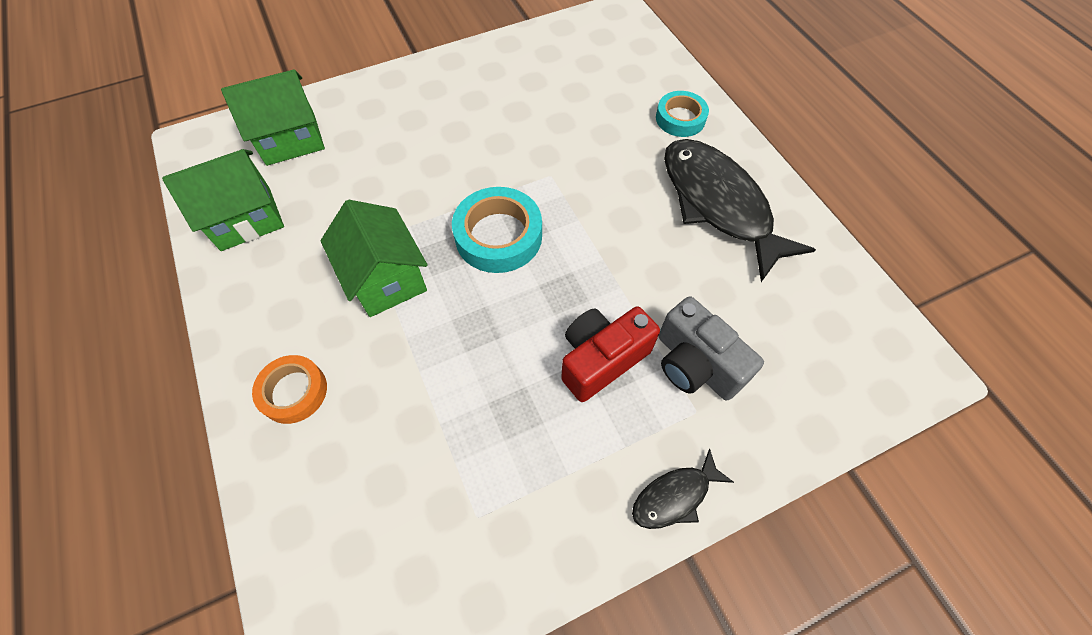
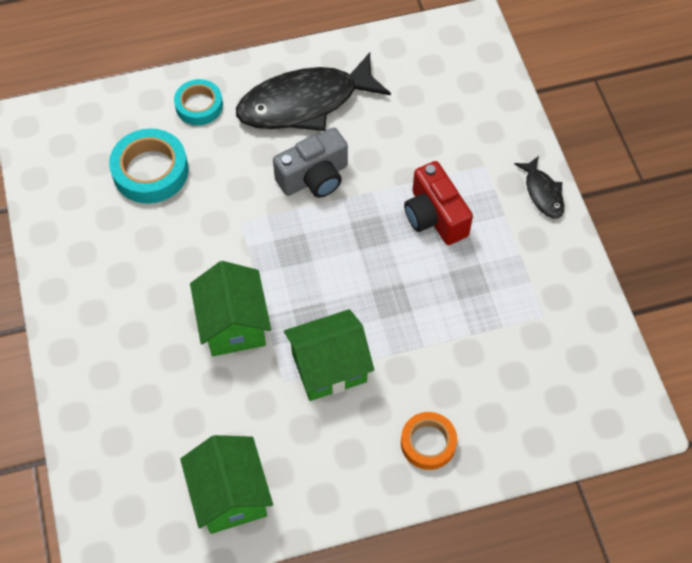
camera: 80 degrees left, 0 degrees up
green house [221,69,325,166] -> green house moved to [190,261,271,356]
turquoise tape [452,187,542,273] -> turquoise tape moved to [109,129,189,204]
grey camera [659,296,764,401] -> grey camera moved to [273,128,348,198]

